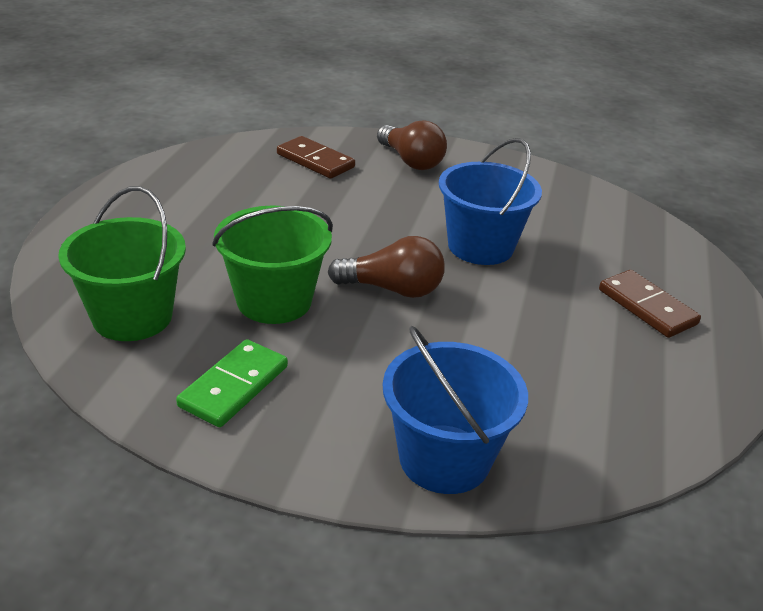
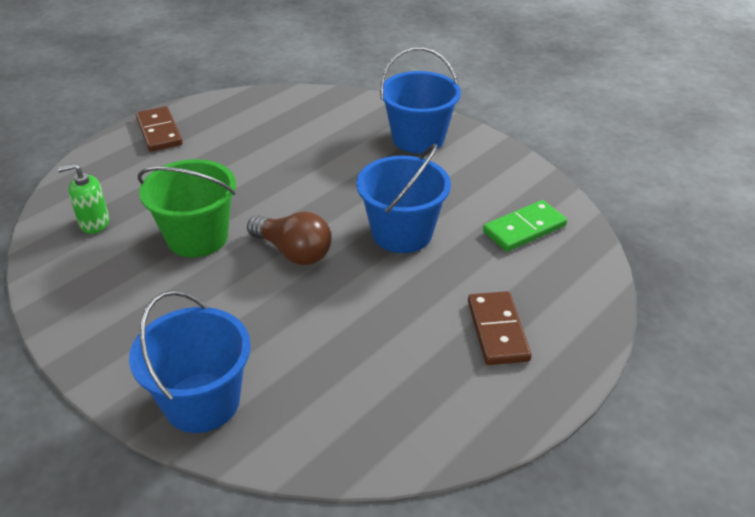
camera: 30 degrees right, 5 degrees up
green bucket [58,186,186,341] -> green soap dispenser [58,163,109,234]
green domino [176,339,288,427] -> green domino moved to [483,200,567,252]
brown domino [277,136,355,179] -> brown domino moved to [136,106,183,152]
brown light bulb [377,120,447,170] -> blue bucket [380,47,461,153]

